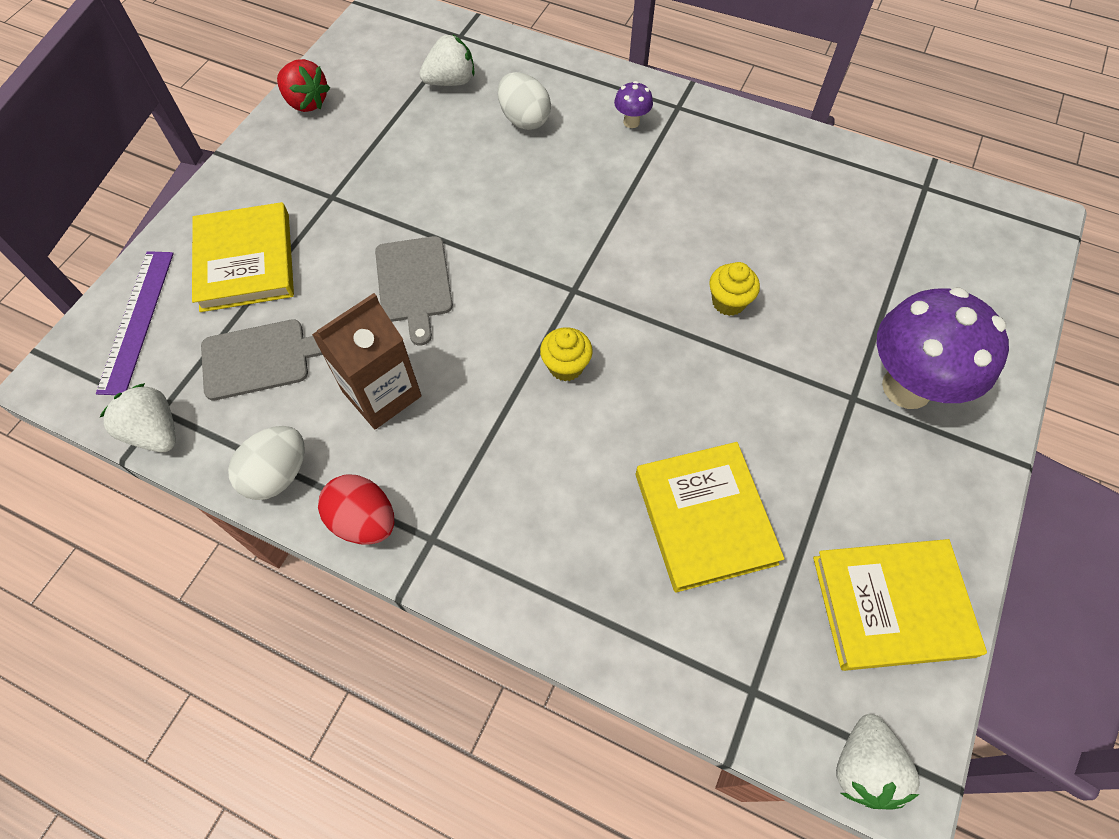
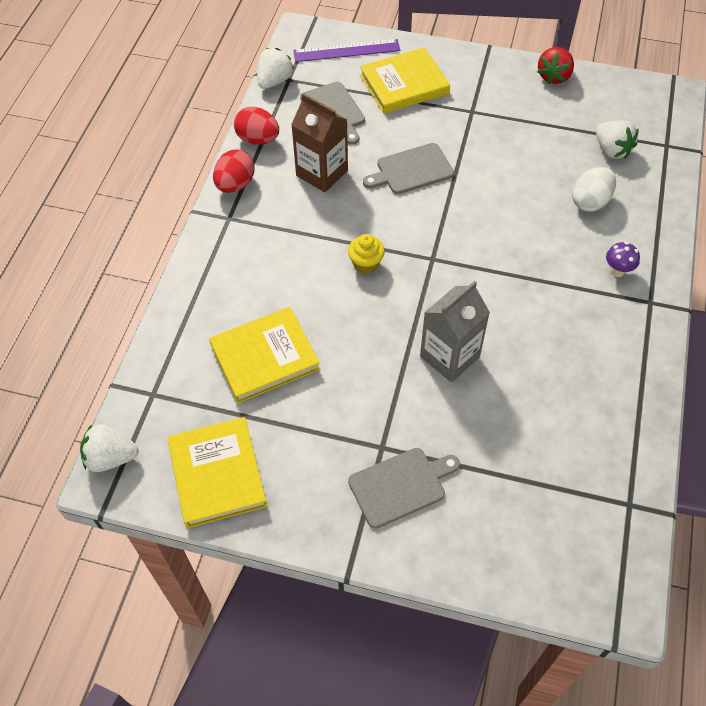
camera: 80 degrees right, 5 degrees down
white egg [228,426,304,500] -> red egg [234,107,279,145]
yellow cupcake [709,262,760,316] -> grey carton [420,281,490,382]
purple mushroom [877,287,1009,409] -> grey cutting board [348,448,460,529]

